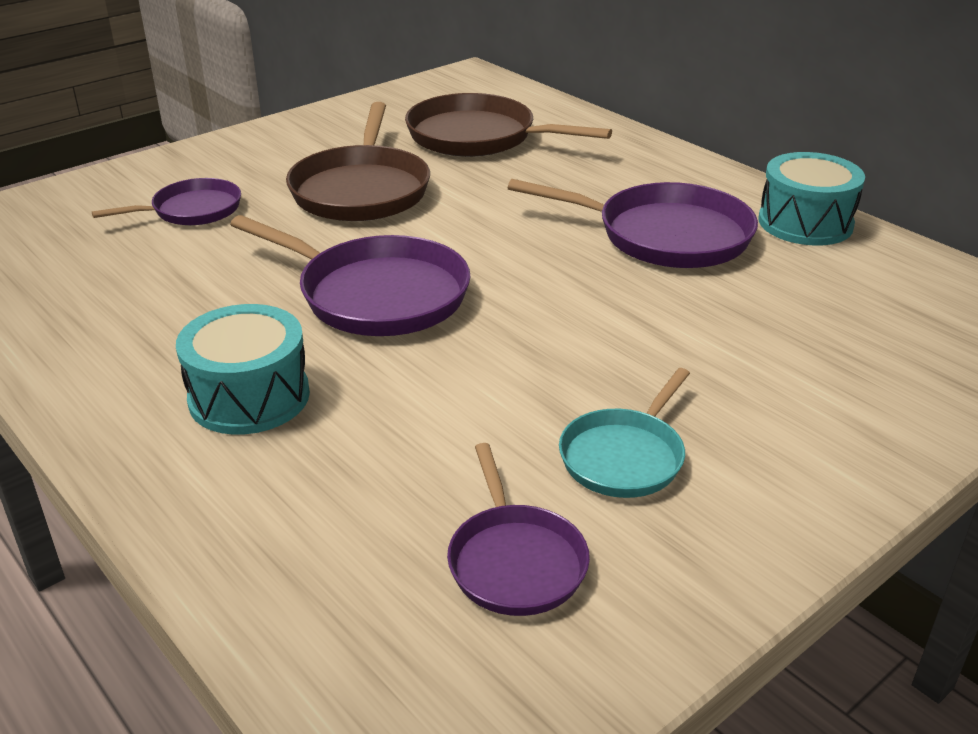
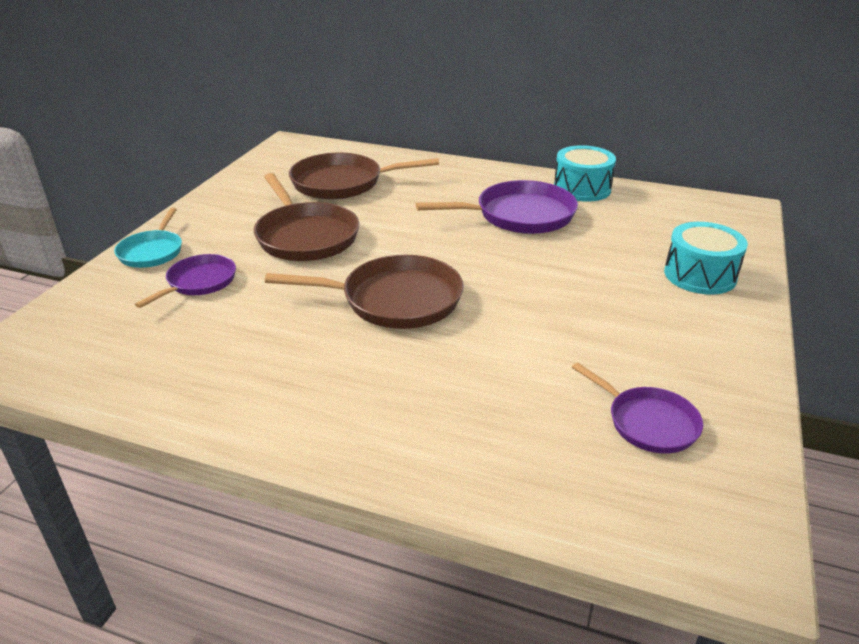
camera: 30 degrees left, 0 degrees up
turquoise drum [176,304,310,435] -> turquoise drum moved to [664,222,748,295]
purple pan [230,215,471,336] -> brown pan [265,255,464,329]
turquoise pan [559,368,690,498] -> turquoise pan moved to [114,208,182,268]

